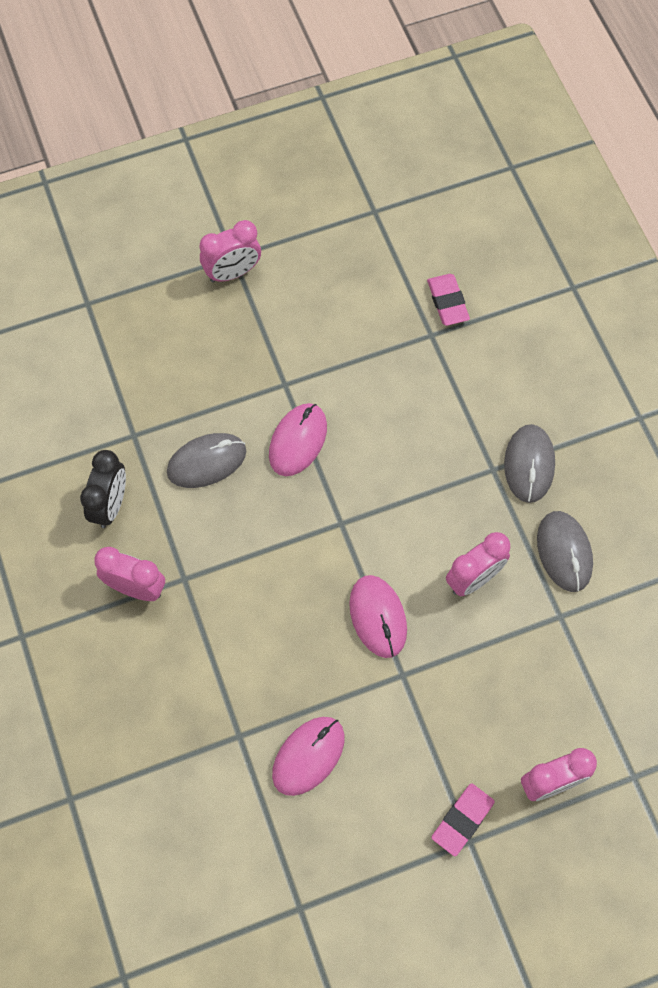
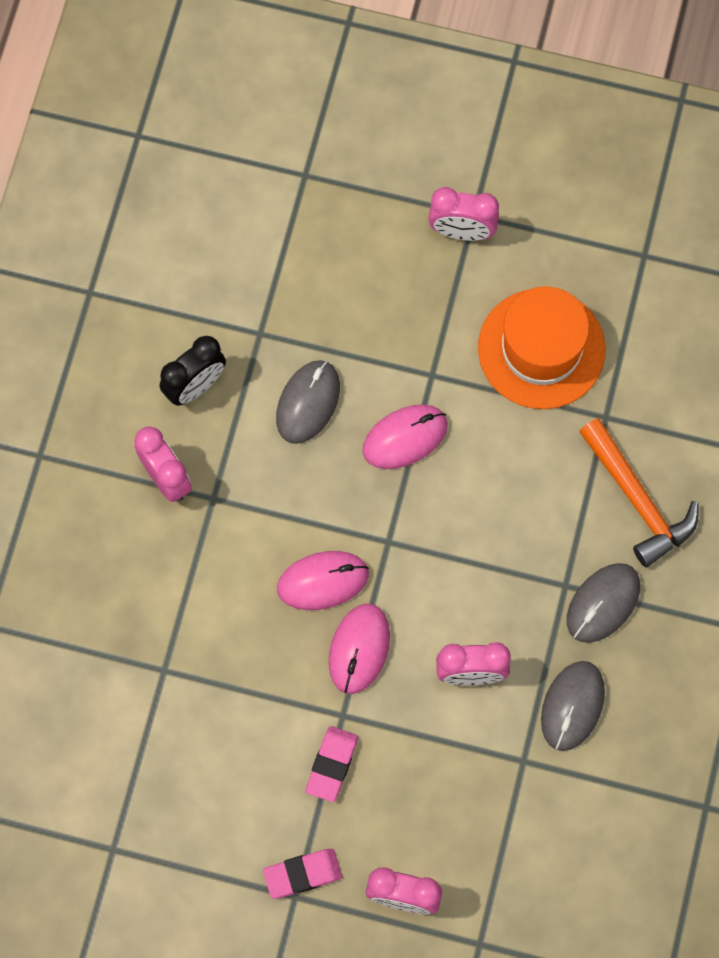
camera: 35 degrees right, 5 degrees up
grey mouse [167,433,246,488] -> grey mouse turned 75 degrees counterclockwise [276,360,340,444]
pink mouse [272,717,345,796] -> pink mouse moved to [277,551,369,610]
pink eraser [427,274,470,326] -> pink eraser moved to [305,726,358,802]
none -> orange hat [478,286,606,409]
none -> orange hammer [579,418,699,568]

